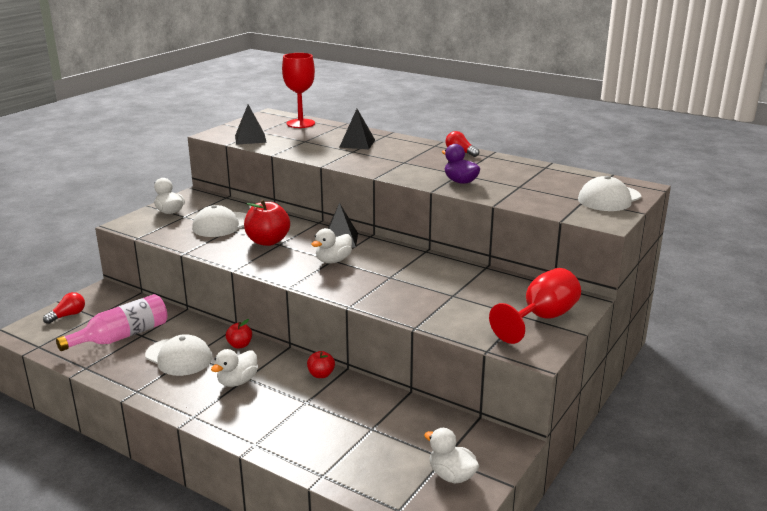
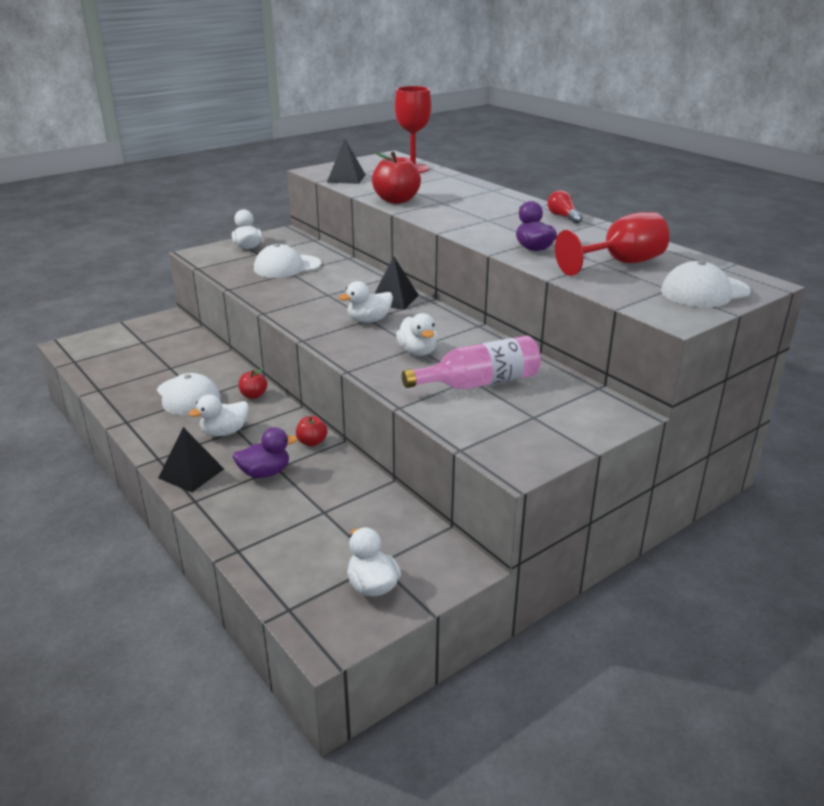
camera: 20 degrees right, 5 degrees up
red light bulb [43,292,85,324] -> none
pink bottle [56,294,168,351] -> pink bottle moved to [402,336,541,389]
red apple [244,199,290,246] -> red apple moved to [372,151,421,204]
black pyramid [339,109,375,149] -> black pyramid moved to [158,427,224,493]
red goblet [489,268,581,344] -> red goblet moved to [555,212,669,276]
none -> purple duck [233,427,298,478]
none -> white duck [396,313,438,356]

